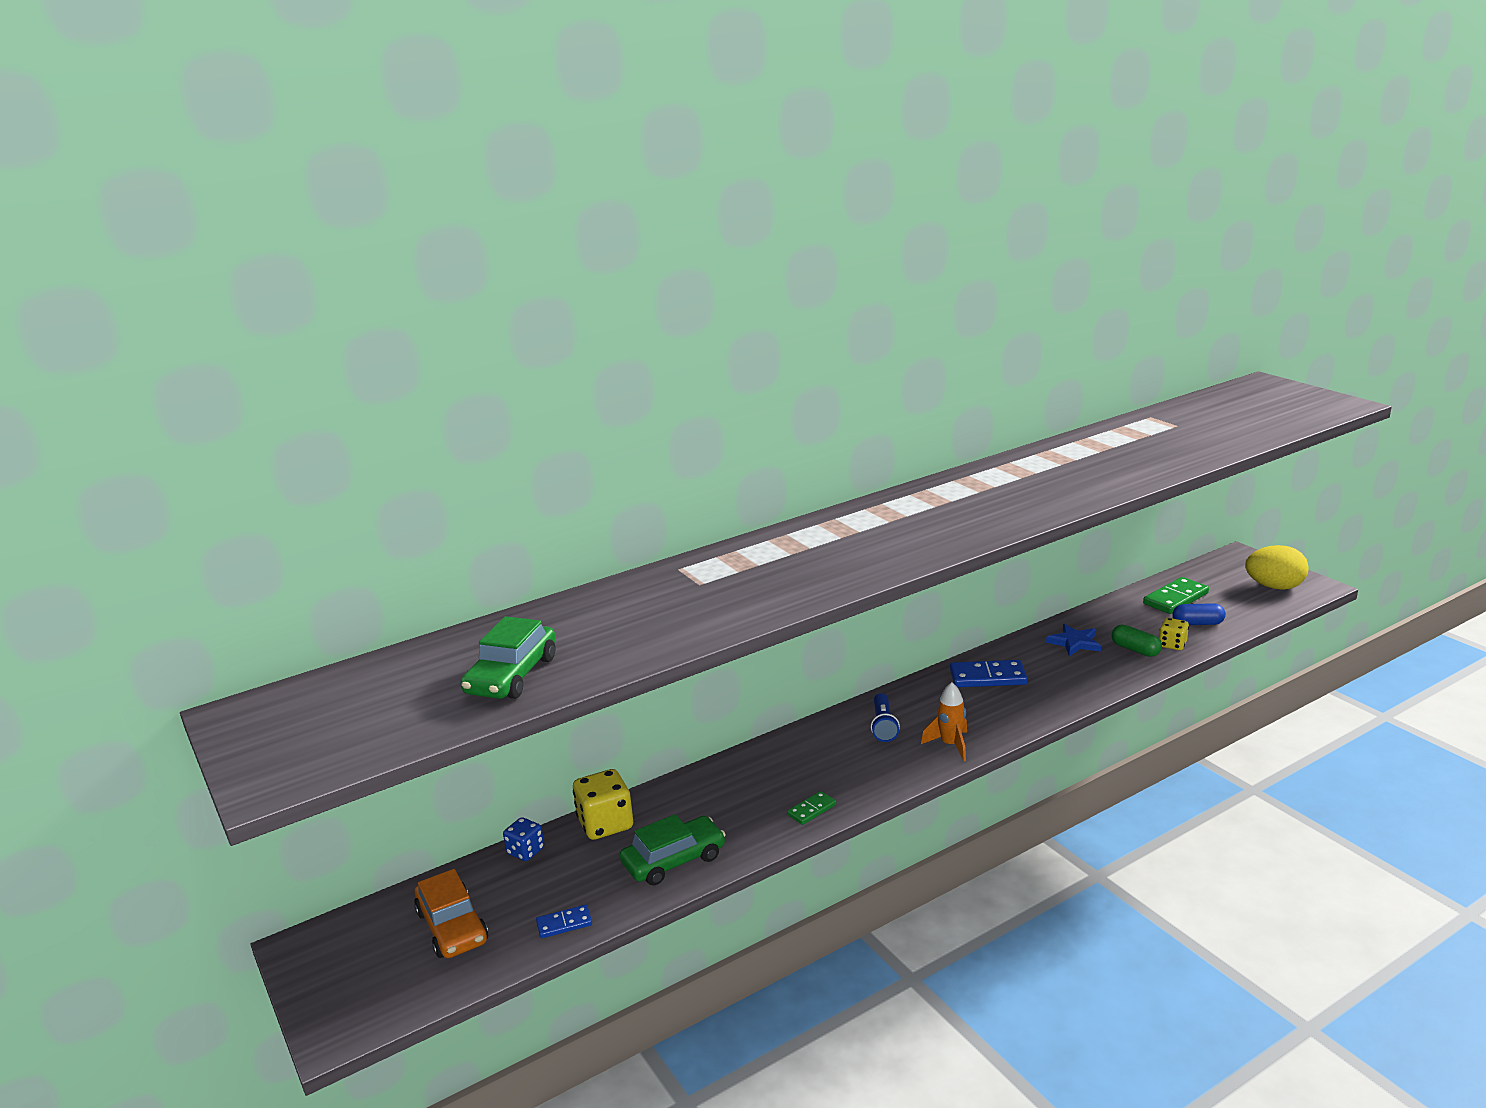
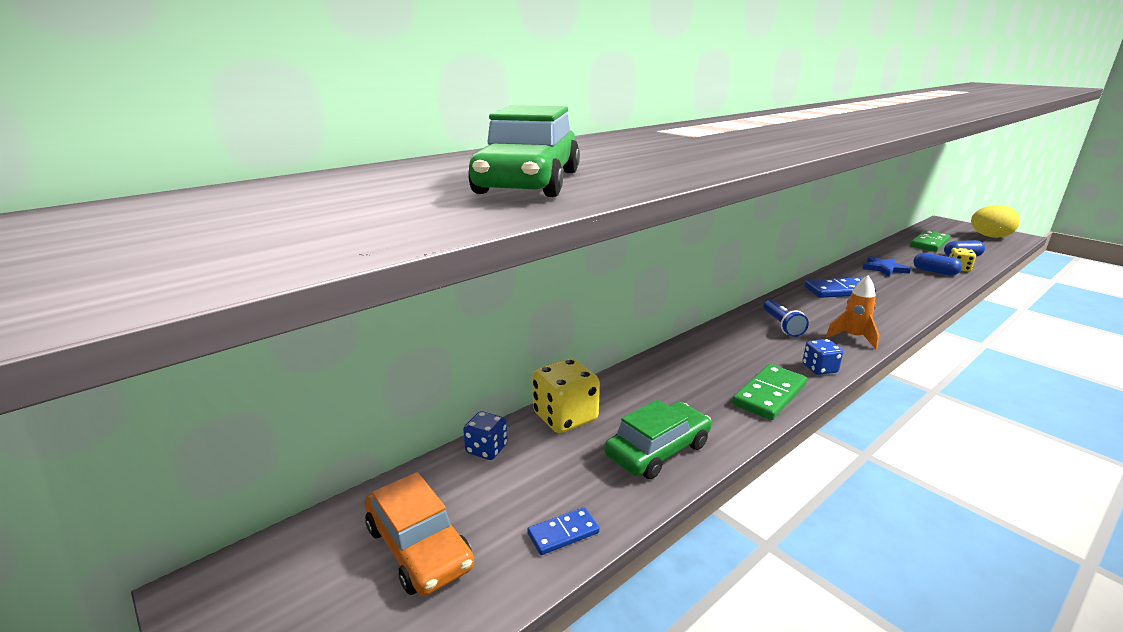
camera: 10 degrees left, 0 degrees up
green domino [787,791,836,825] -> green domino [732,364,807,420], size x1.78
green capsule [1111,625,1162,657] -> blue capsule [913,253,962,276]
none -> blue dice [802,339,843,375]

